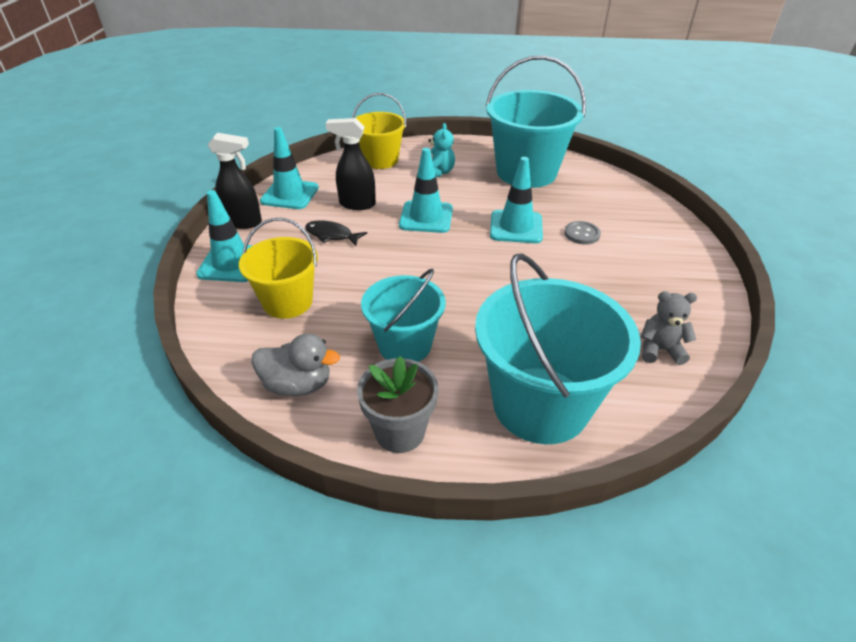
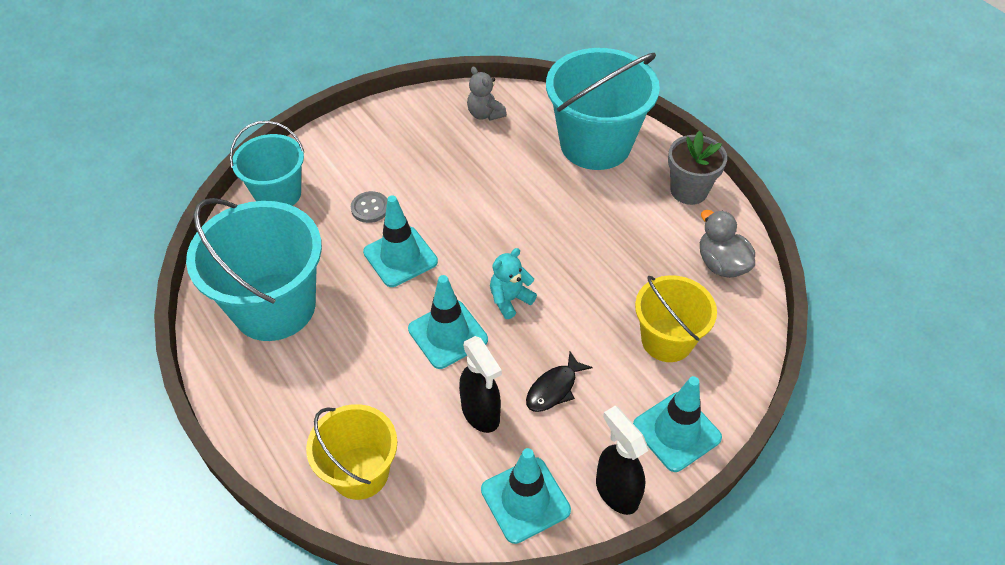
camera: 130 degrees left, 10 degrees up
black fish [305,220,367,246] -> black fish turned 60 degrees clockwise [526,351,593,412]
turquoise bucket [361,269,446,362] -> turquoise bucket moved to [230,121,304,206]
turquoise teddy bear [428,123,455,177] -> turquoise teddy bear moved to [490,248,537,319]

